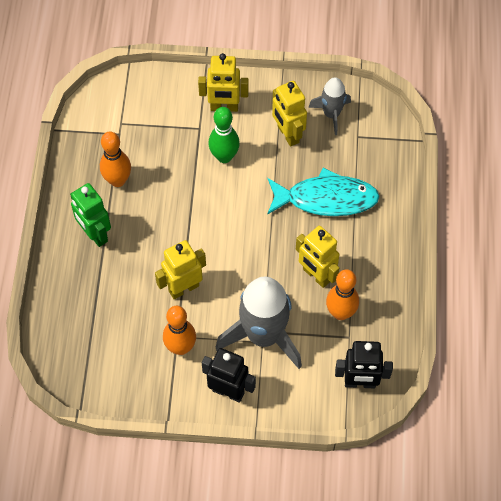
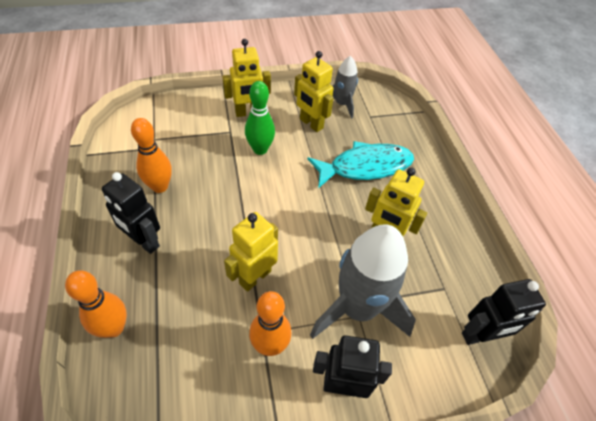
camera: 20 degrees left, 10 degrees down
green robot [70,183,111,247] -> black robot [102,172,160,254]
orange bowling pin [326,269,359,320] -> orange bowling pin moved to [65,270,127,338]

